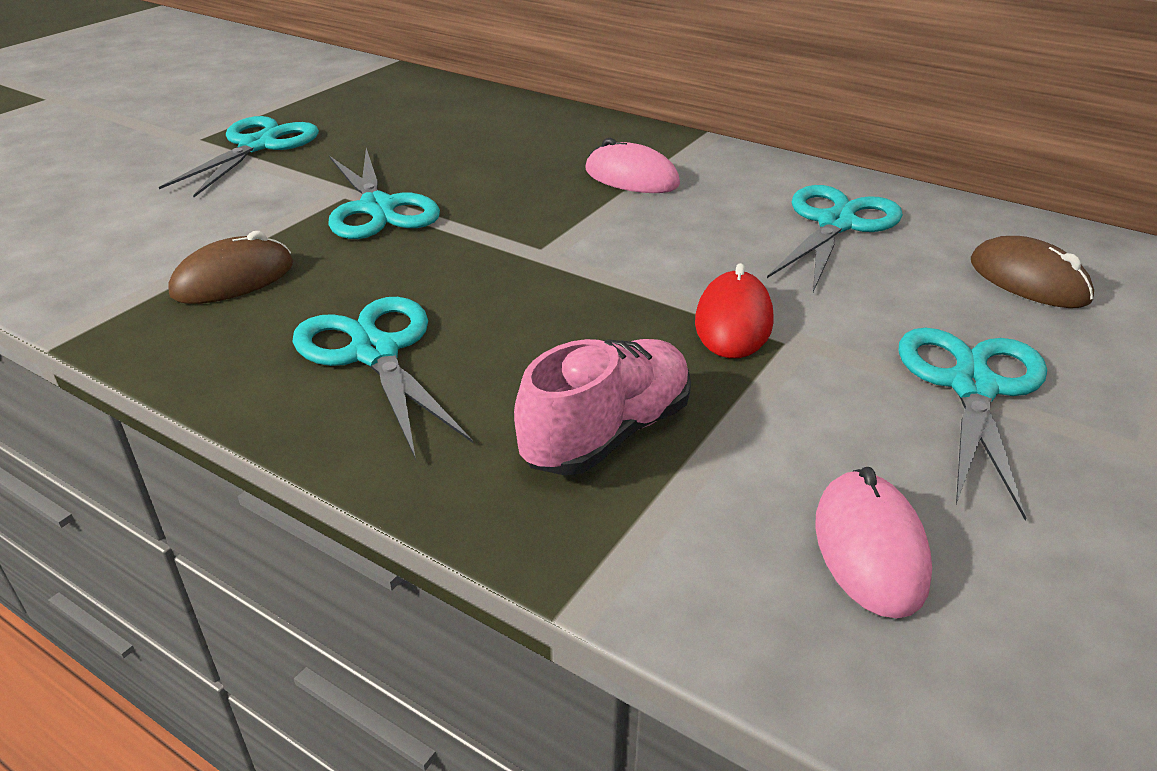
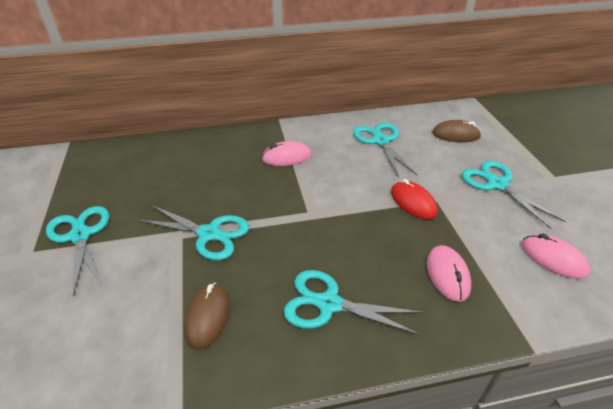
camera: 45 degrees left, 5 degrees up
pink shoe [514,339,691,475] -> pink mouse [427,245,471,302]

